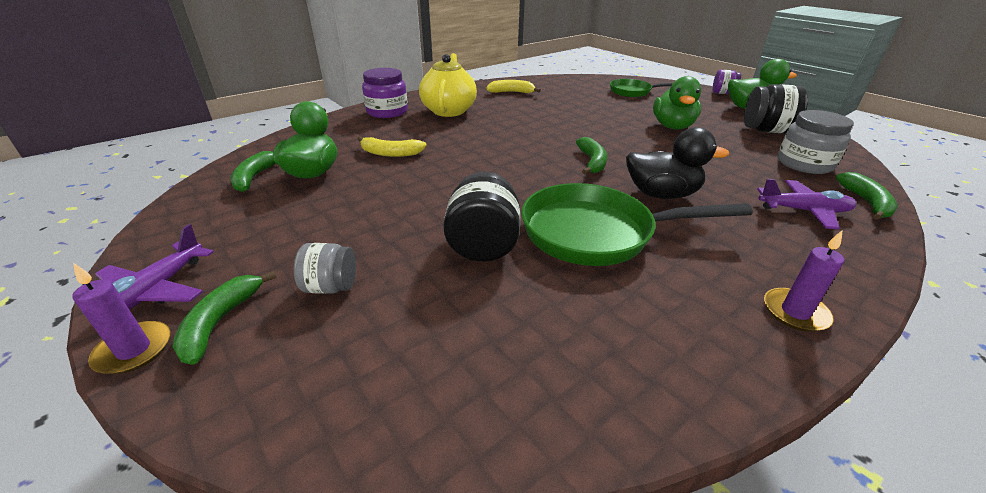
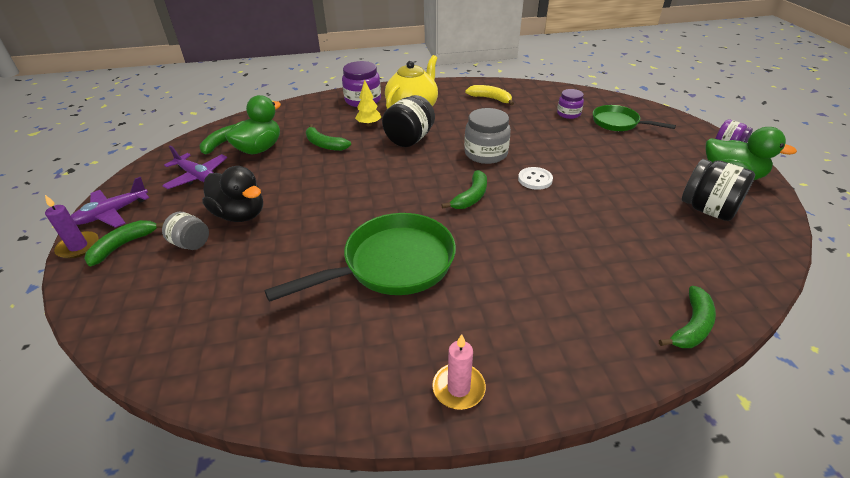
camera: 30 degrees right, 5 degrees up
yellow banana [358,136,426,157] -> green banana [306,124,351,151]
black jar [443,172,520,262] -> black jar moved to [382,95,435,147]
green pan [521,183,753,266] -> green pan turned 120 degrees clockwise [264,213,456,302]
black duck [626,127,729,199] -> black duck moved to [202,166,263,222]
green duck [653,76,701,130] -> none
purple plane [757,179,857,229] -> purple plane moved to [162,146,227,189]
purple candle [764,231,844,332] -> pink candle [432,334,486,410]
grey jar [778,110,854,174] -> grey jar moved to [464,108,511,164]
none -> yellow tree [355,79,381,126]
none -> white button [518,167,553,190]
none -> purple jar [557,89,584,119]

